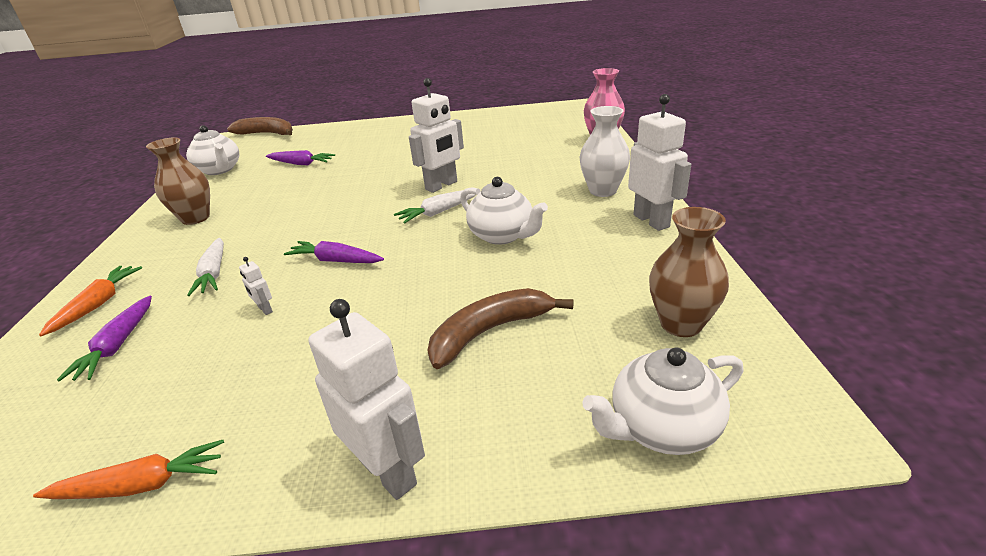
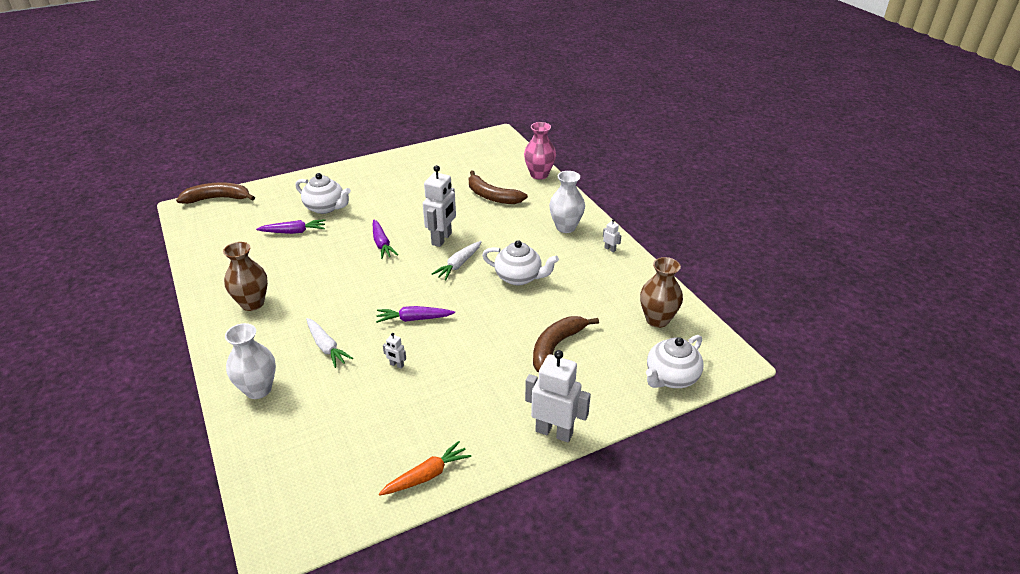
camera: 25 degrees left, 5 degrees up
orange carrot [39,266,142,336] -> white vase [225,323,276,399]
purple carrot [57,296,152,381] -> purple carrot moved to [373,219,398,259]
white teapot [186,125,239,175] -> white teapot moved to [295,173,351,214]
white robot [628,94,691,231] -> white robot [603,219,621,252], size x0.42
none -> brown banana [469,171,528,204]

